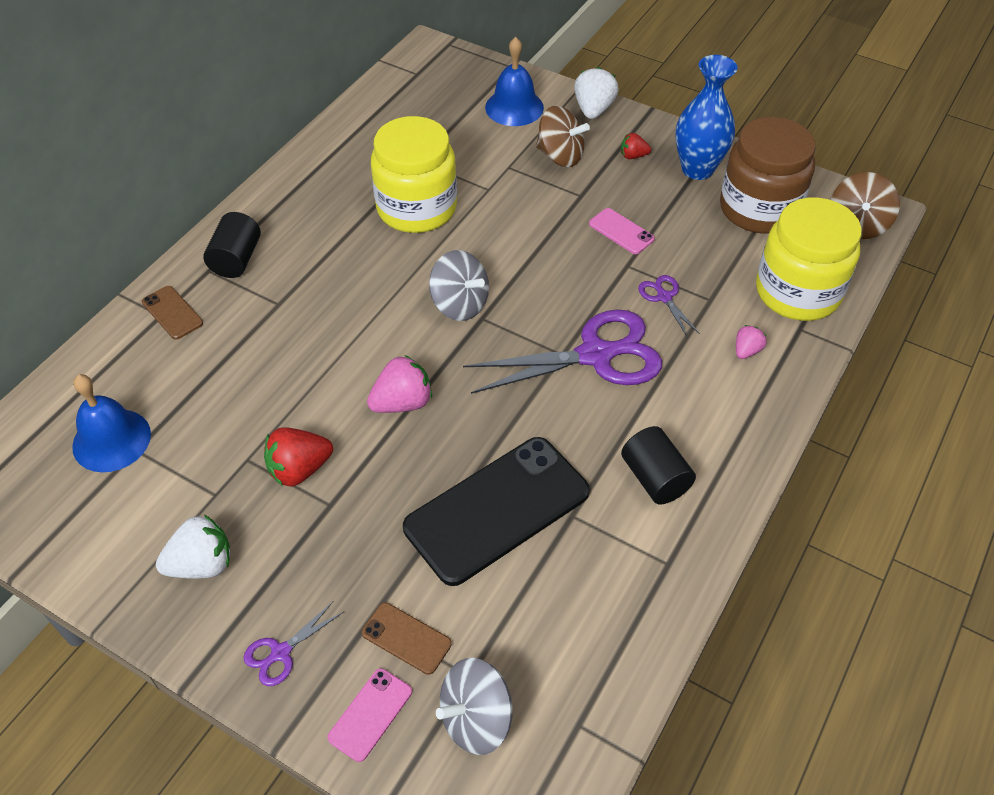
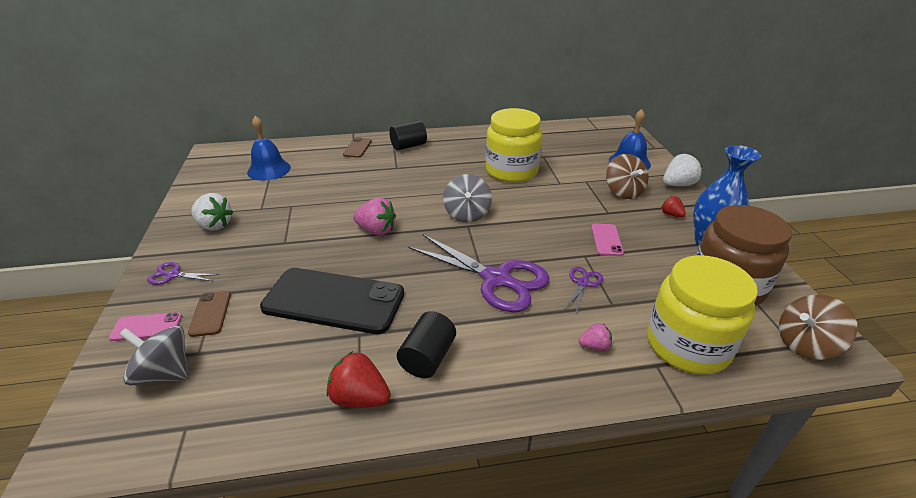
camera: 50 degrees right, 15 degrees down
red strawberry [264,427,333,486] -> red strawberry moved to [327,351,391,408]

